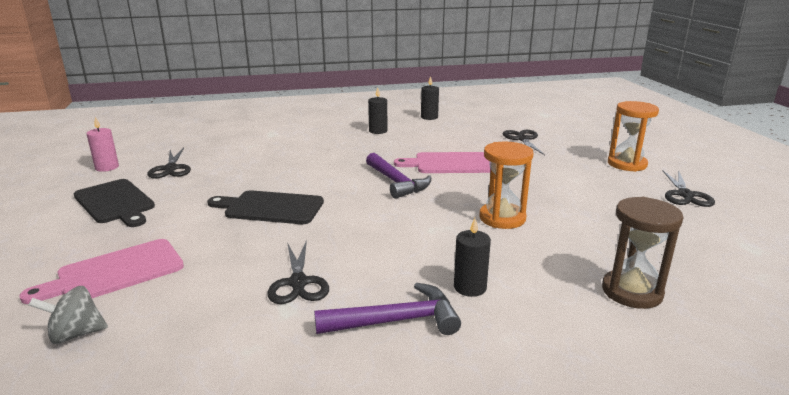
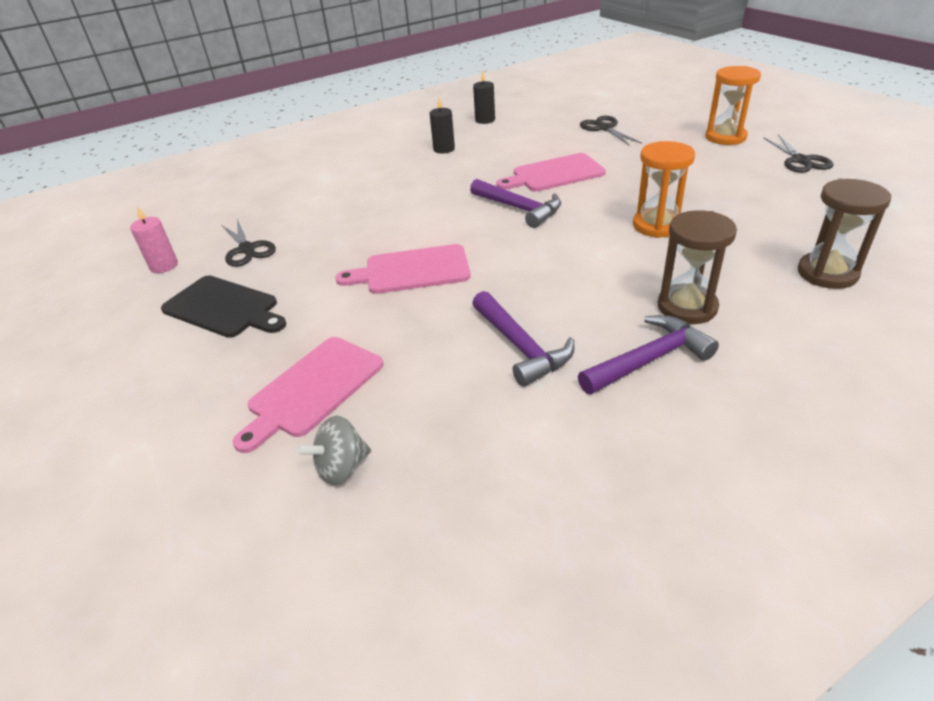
camera: 15 degrees left, 15 degrees up
black cutting board [207,190,324,224] -> pink cutting board [335,244,471,294]
black scissors [267,240,329,304] -> purple hammer [472,291,575,387]
black candle [454,218,491,297] -> brown hourglass [658,210,737,324]

